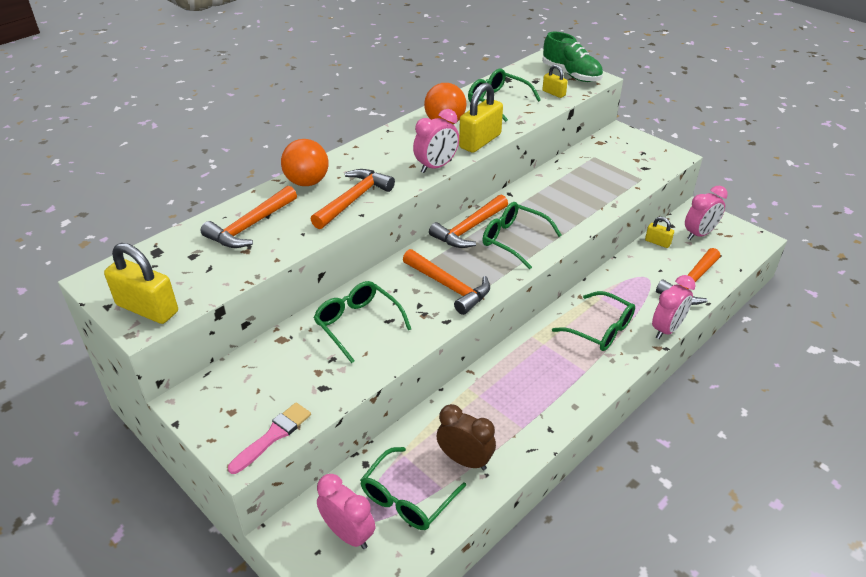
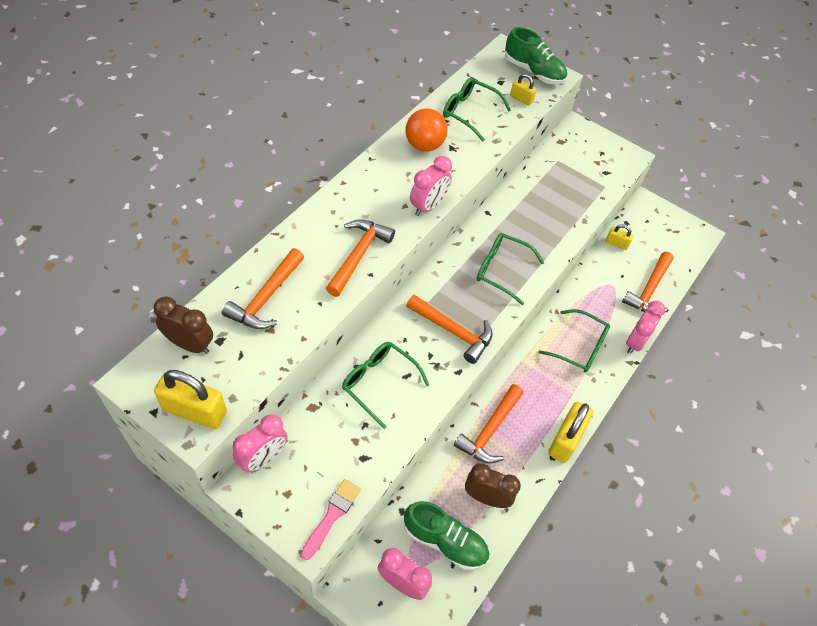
camera: 15 degrees left, 15 degrees up
orange ball [281,139,329,186] -> none
green glasses [360,447,466,530] -> green shoe [404,501,490,570]
orange hammer [429,194,508,248] -> orange hammer moved to [454,384,524,464]
yellow padlock [459,83,503,153] -> yellow padlock moved to [548,402,593,463]
pink clock [685,186,728,240] -> pink clock moved to [233,414,287,472]
none -> brown clock [154,297,213,354]

